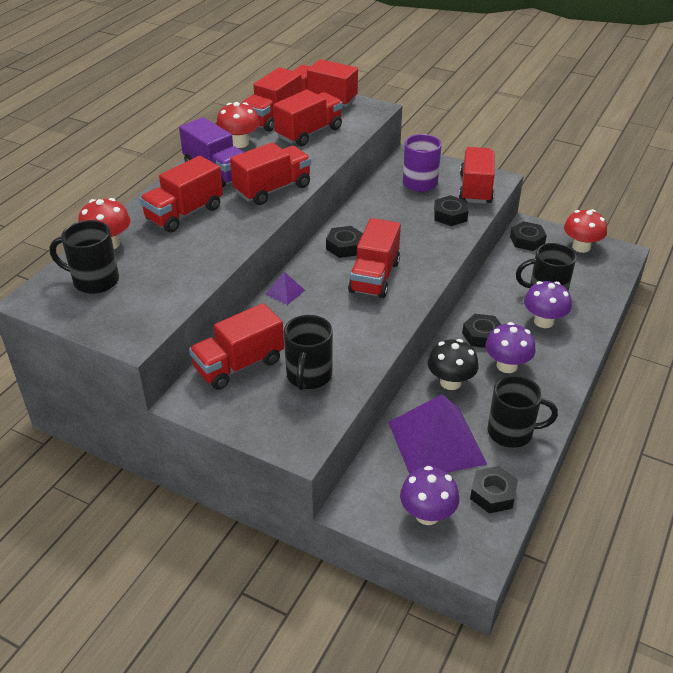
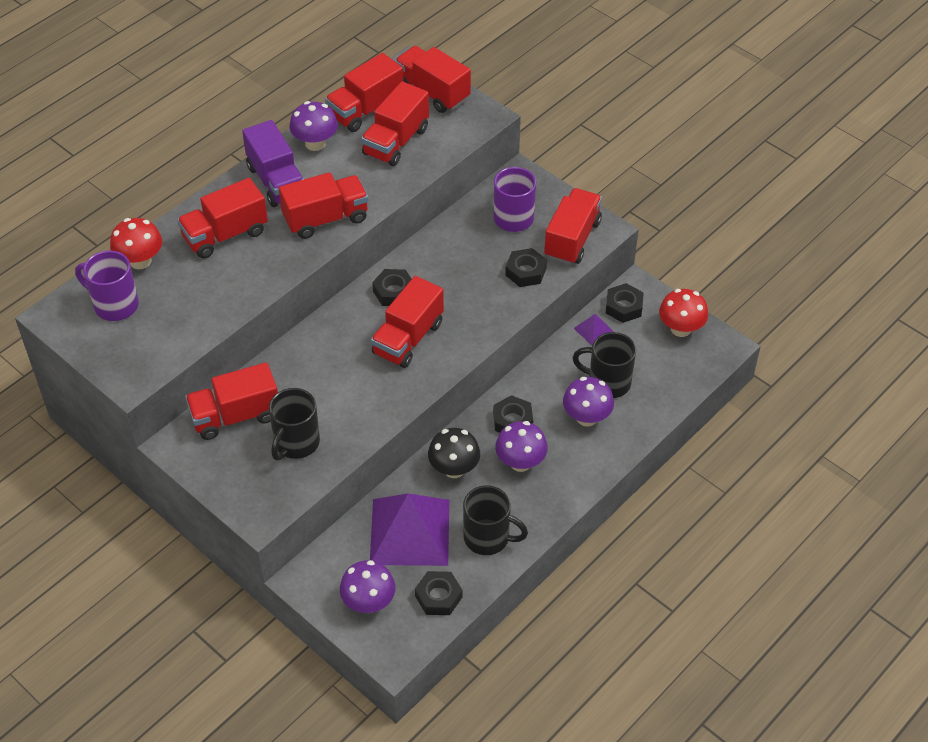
camera: 15 degrees right, 10 degrees up
black mug [50,220,119,294] -> purple mug [75,250,139,321]
red mushroom [216,102,260,148] -> purple mushroom [289,101,338,151]
purple pyramid [266,272,305,305] -> purple pyramid moved to [573,314,613,345]
red truck [273,90,343,146] -> red truck turned 150 degrees clockwise [361,81,429,166]

